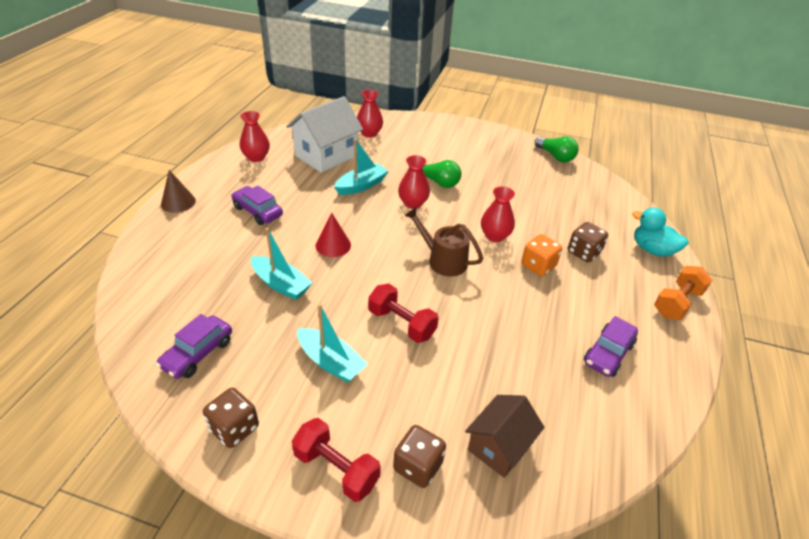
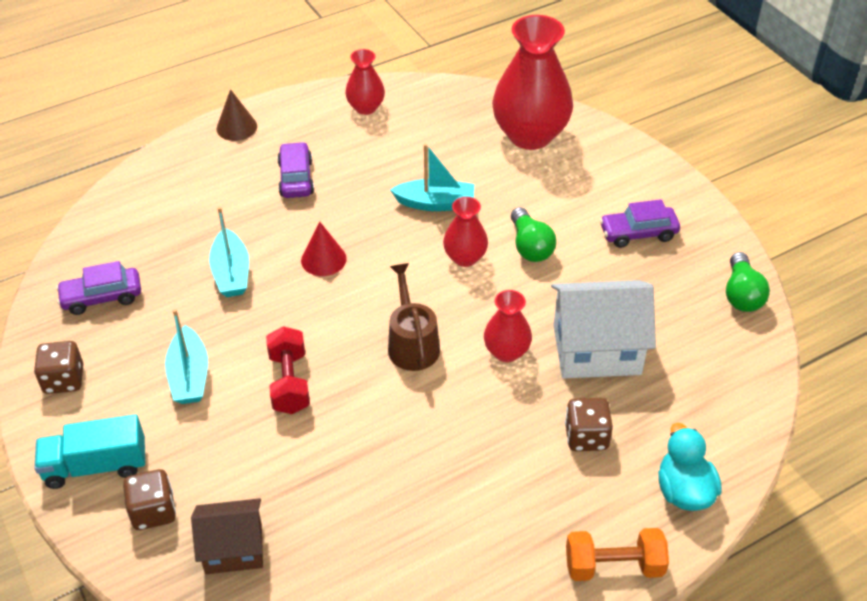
camera: 45 degrees right, 5 degrees up
white house [286,96,363,173] -> white house moved to [551,280,656,379]
red dumbbell [292,418,381,502] -> turquoise truck [34,414,145,489]
red vase [357,90,383,138] -> red vase [492,15,573,150], size x1.96
orange dice [522,234,562,276] -> none
purple car [584,316,638,377] -> purple car moved to [599,199,680,248]

